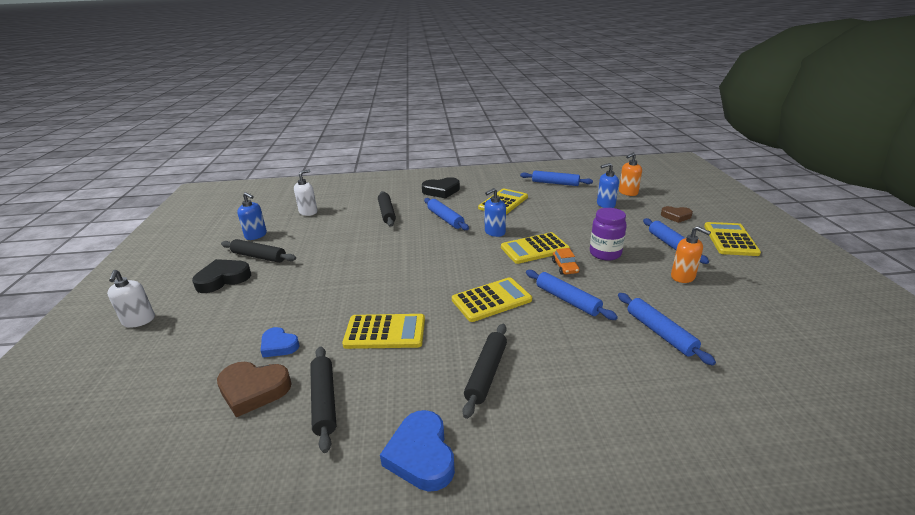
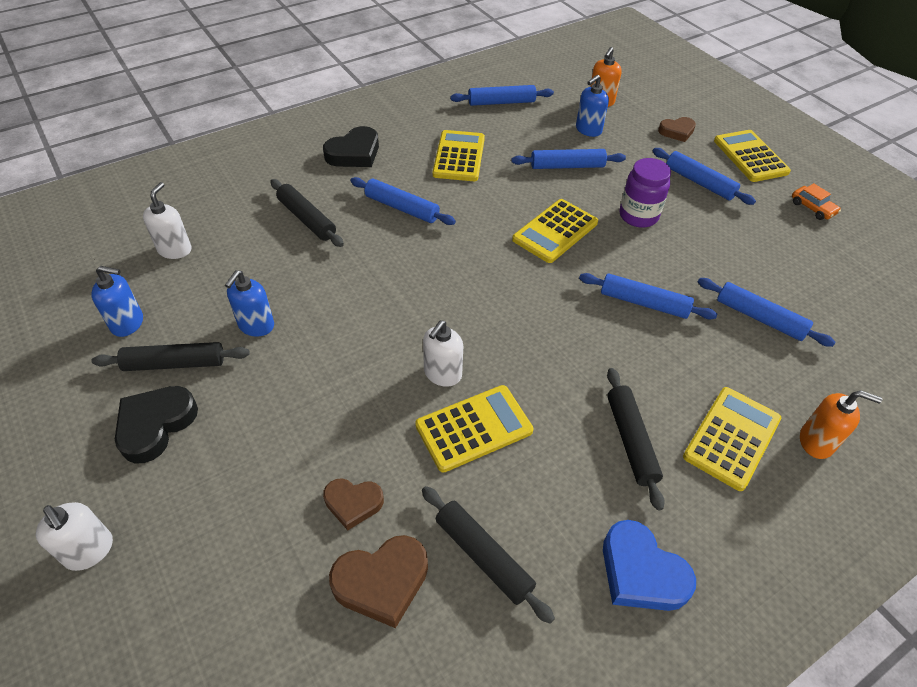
camera: 30 degrees left, 20 degrees up
blue heart [261,327,299,357] -> brown heart [323,478,384,530]
yellow calculator [452,277,532,322] -> yellow calculator moved to [683,387,781,491]
blue soap dispenser [485,188,506,237] -> blue soap dispenser moved to [225,270,274,337]
orange car [552,248,580,275] -> orange car moved to [792,183,841,220]
orange soap dispenser [671,226,711,283] -> orange soap dispenser moved to [800,390,882,459]
none -> white soap dispenser [423,320,463,387]
none -> blue rolling pin [511,149,626,169]

